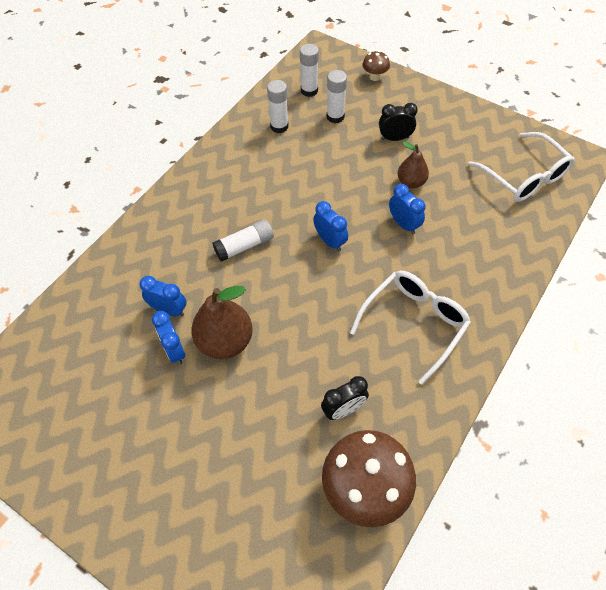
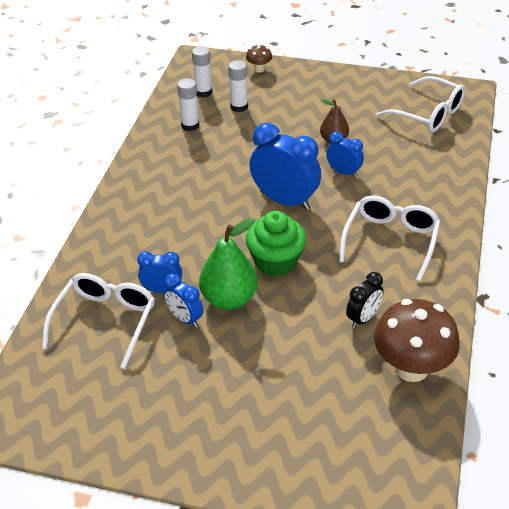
camera: 20 degrees left, 15 degrees down
brown pear [191,286,253,359] -> green pear [199,218,258,310]
white glue stick [212,219,274,262] -> none
blue clock [313,201,348,251] -> blue clock [250,123,321,210], size x1.84
black clock [379,103,418,141] -> none
none -> white glasses [42,273,155,369]
none -> green cupcake [245,211,306,276]

